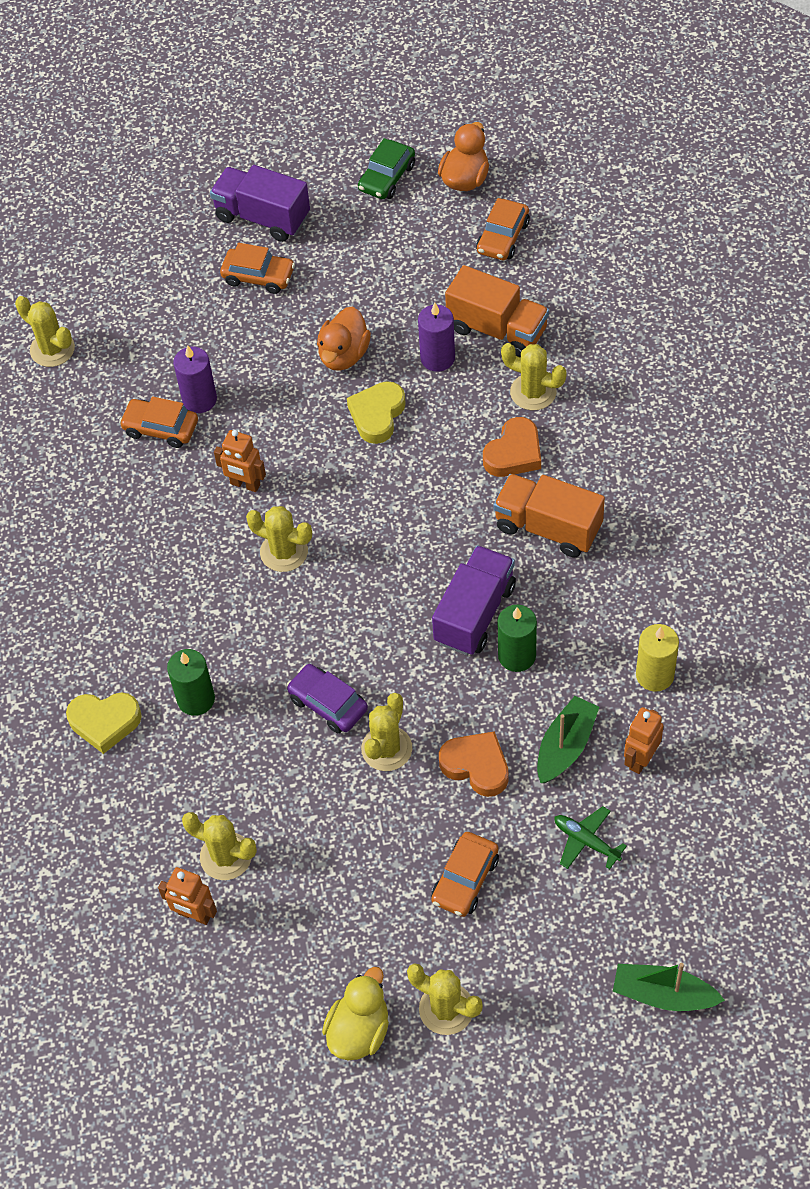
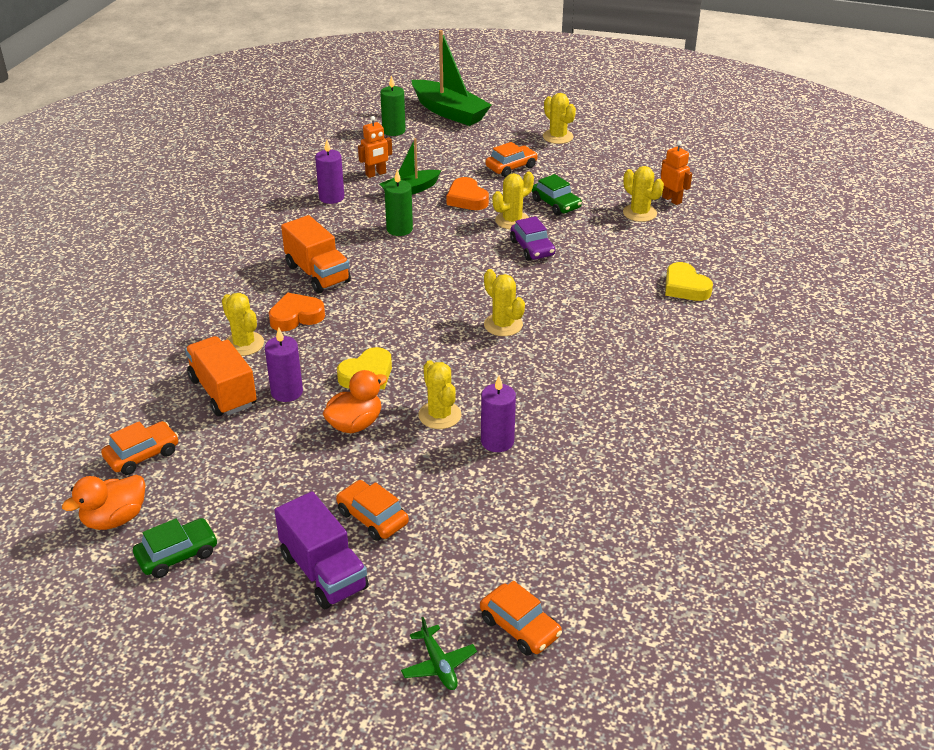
camera: 155 degrees left, 20 degrees down
yellow cactus [15,296,75,367] -> yellow cactus moved to [418,360,461,429]
yellow heart [66,693,142,754] -> yellow heart turned 150 degrees counterclockwise [665,262,713,301]
orange car [119,396,198,448] -> orange car moved to [480,581,562,656]
green candle [167,649,215,716] -> green candle moved to [380,75,406,136]
orange robot [214,430,266,492] -> none
yellow duck [322,967,389,1060] -> none
purple truck [432,545,516,656] -> none
green plane [554,806,627,869] -> green plane moved to [401,617,477,690]
green boat [613,963,725,1011] -> green boat [412,30,491,126], size x1.65
yellow candle [636,624,679,692] -> purple candle [315,140,344,204]
none -> green car [532,174,582,215]

